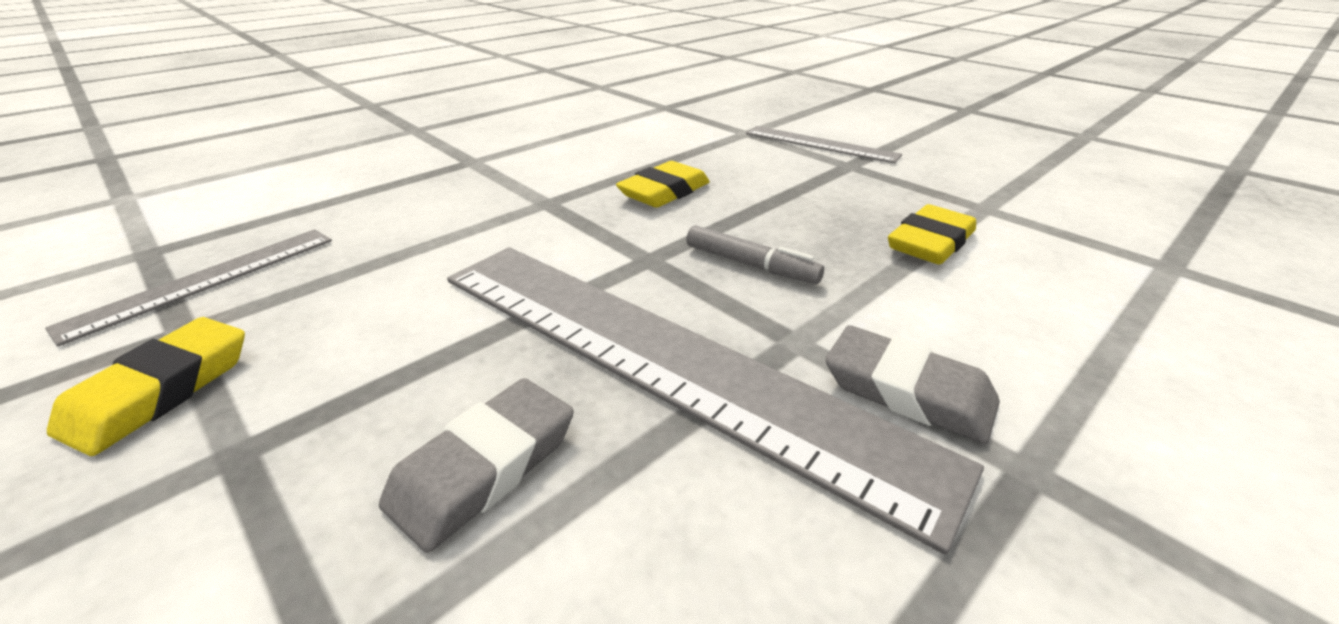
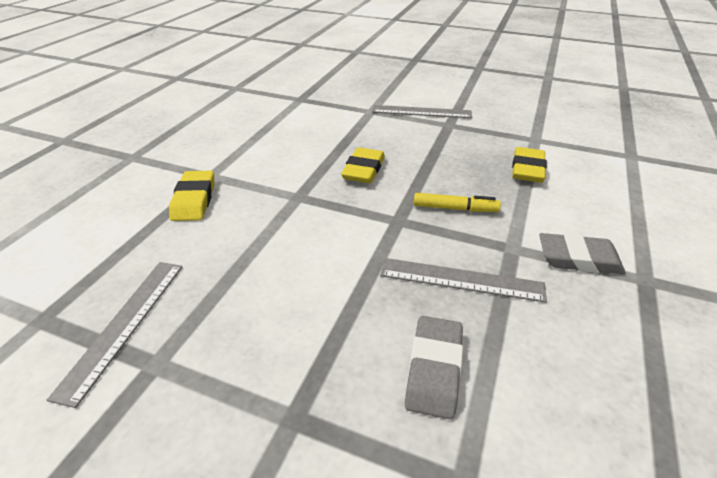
camera: 25 degrees left, 5 degrees up
yellow eraser [47,317,245,456] -> yellow eraser moved to [169,171,214,221]
grey ruler [447,247,984,555] -> grey ruler [380,258,547,303], size x0.49
grey marker [686,225,824,284] -> yellow marker [414,193,501,212]

